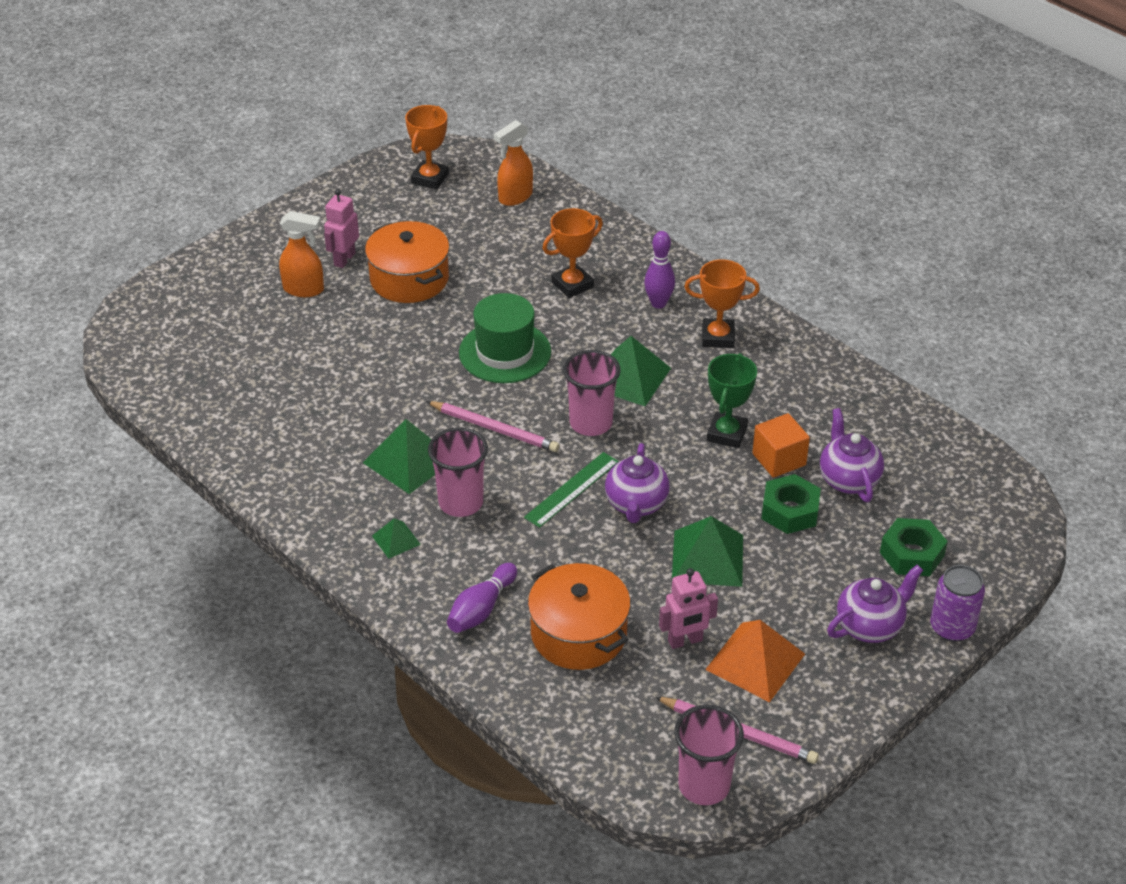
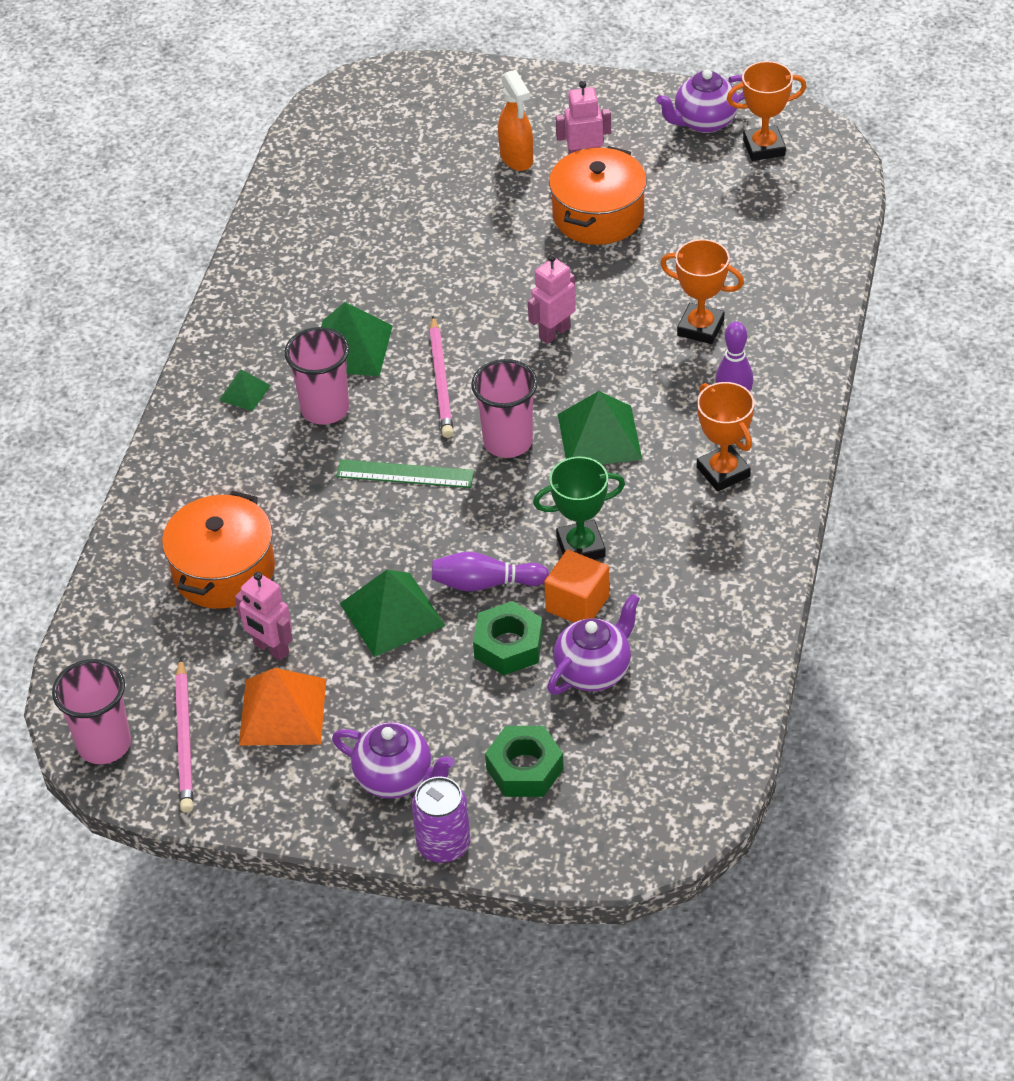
camera: 60 degrees right, 5 degrees up
purple bowling pin [447,563,517,633] -> purple bowling pin moved to [432,552,549,591]
green hat [459,293,551,383] -> pink robot [528,254,576,344]
orange spray bottle [494,120,533,206] -> none
purple teapot [605,443,670,523] -> purple teapot moved to [656,69,744,133]

